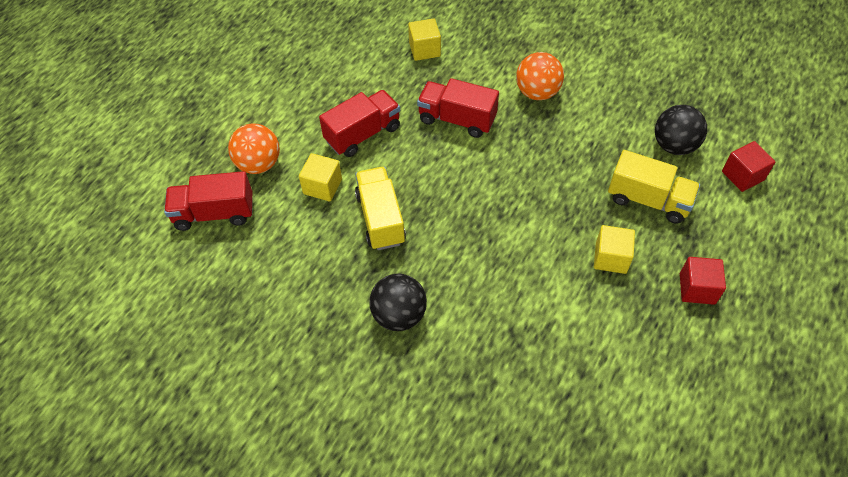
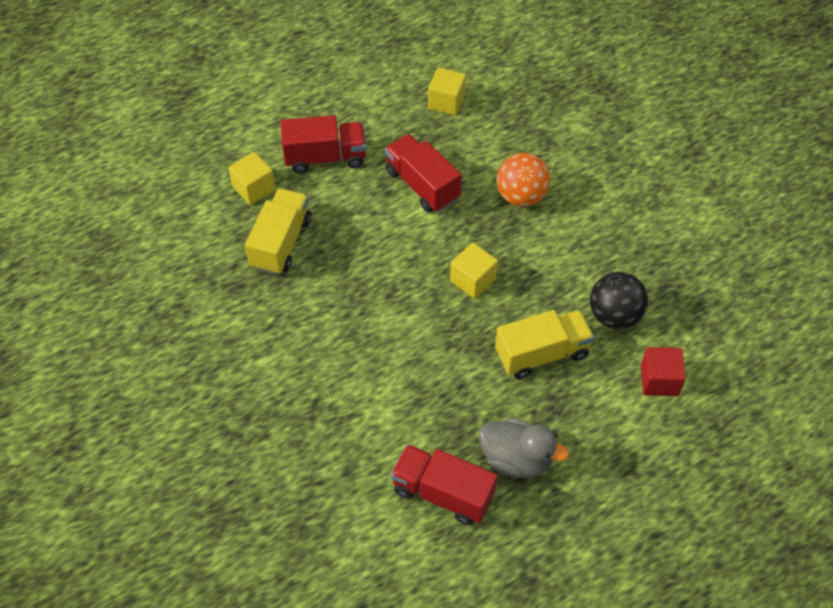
camera: 30 degrees right, 0 degrees up
red truck [164,171,253,231] -> red truck moved to [391,444,497,525]
orange ball [228,123,280,174] -> none
black ball [369,274,427,331] -> none
yellow cube [594,225,635,274] -> yellow cube moved to [450,243,498,299]
yellow truck [608,150,700,224] -> yellow truck turned 75 degrees counterclockwise [495,310,594,379]
red cube [680,257,726,305] -> grey duck [479,418,569,478]

